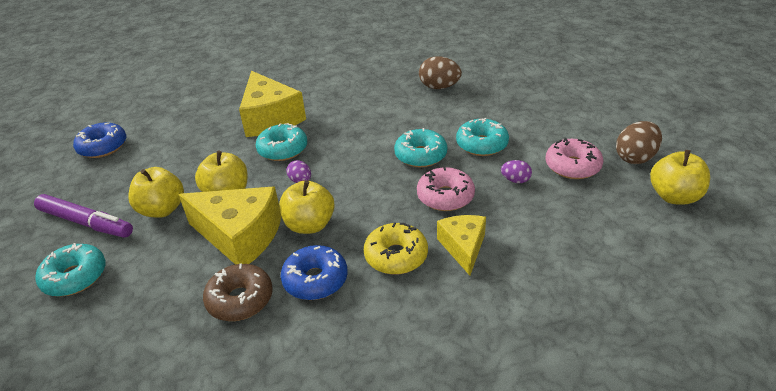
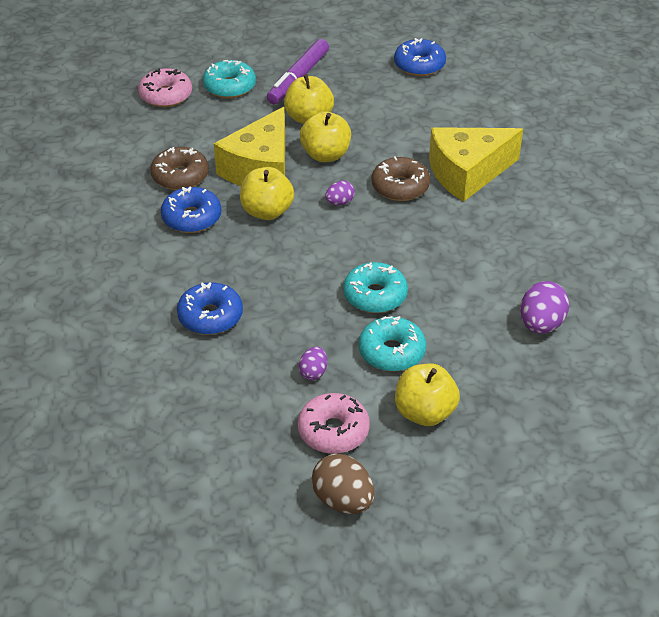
camera: 90 degrees right, 5 degrees up
turquoise donut [256,123,307,161] -> brown donut [372,156,430,201]
yellow donut [364,222,428,275] -> none
pink donut [417,167,475,211] -> pink donut moved to [138,68,192,107]
brown egg [419,56,462,89] -> purple egg [520,281,569,334]
yellow cheese [437,215,486,275] -> blue donut [177,282,243,335]
yellow apple [650,150,710,205] -> yellow apple moved to [395,364,460,426]

